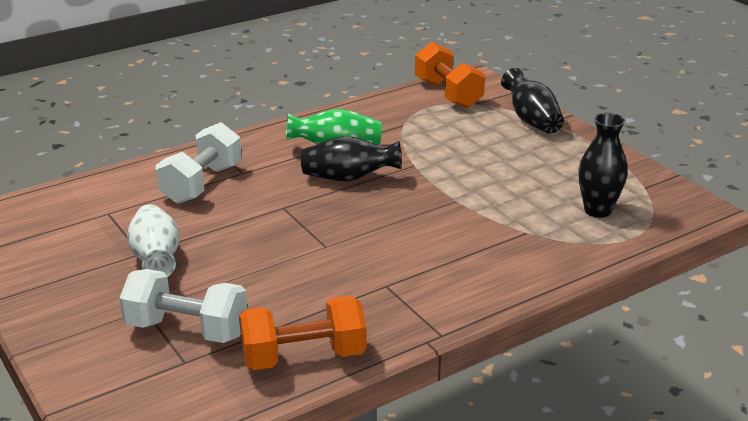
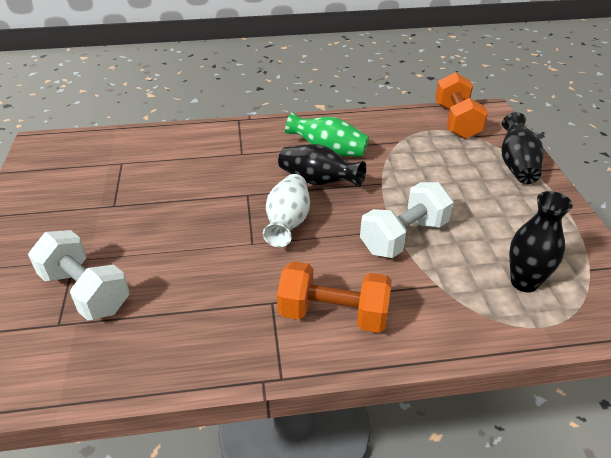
camera: 25 degrees right, 10 degrees up
white vase [127,204,179,277] -> white vase moved to [263,174,310,247]
white dumbbell [156,122,242,204] -> white dumbbell moved to [360,182,453,258]
orange dumbbell [239,295,366,370] -> orange dumbbell moved to [277,261,392,333]

